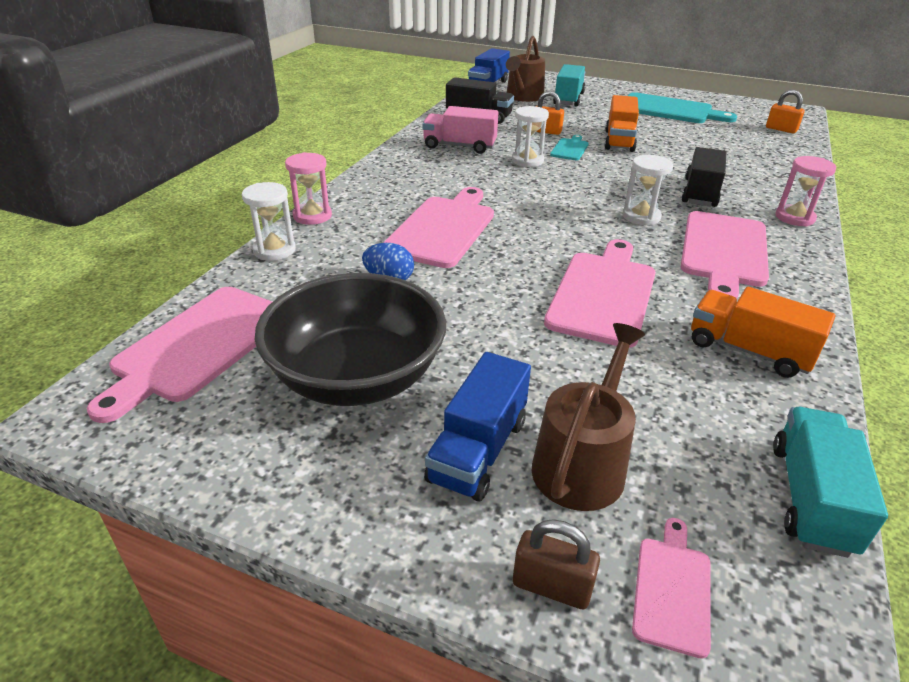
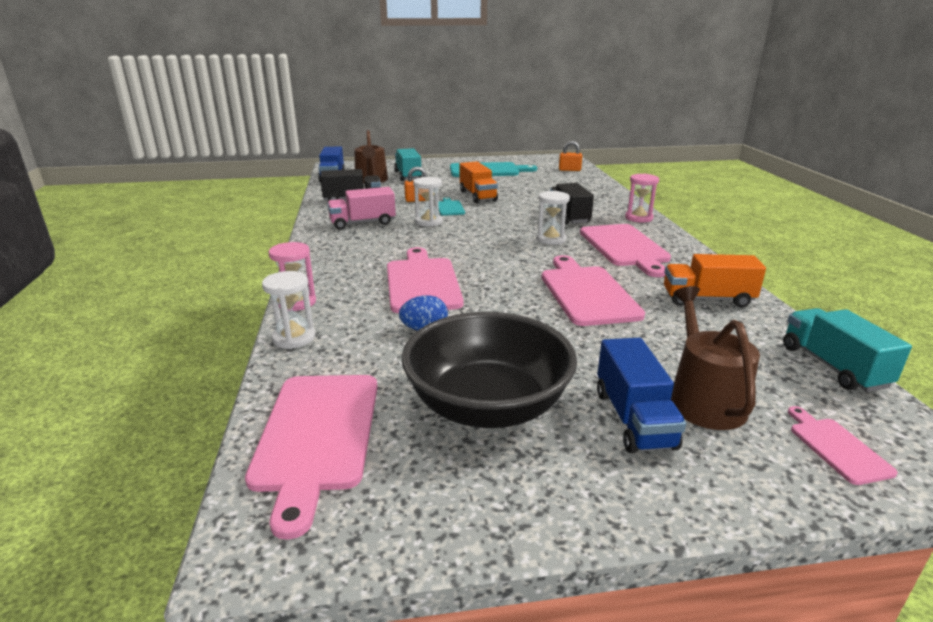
camera: 30 degrees left, 10 degrees down
brown padlock [513,519,600,609] -> none

